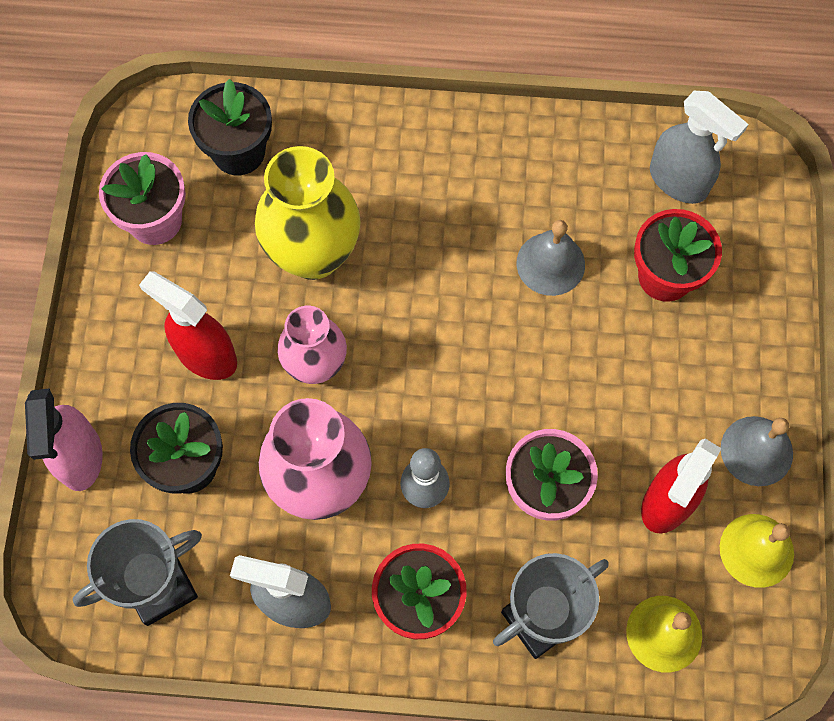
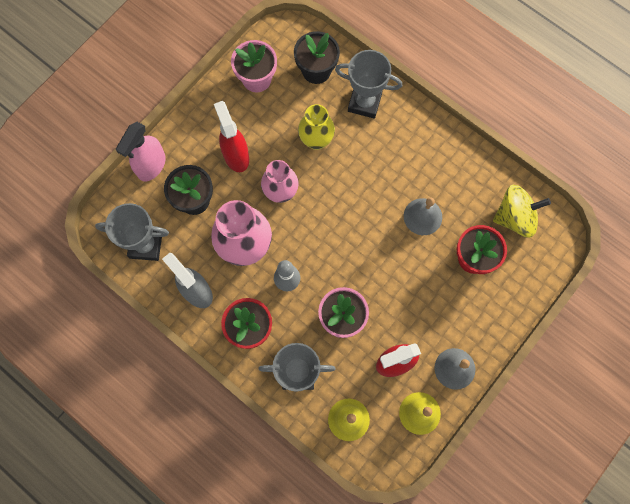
camera: 35 degrees right, 5 degrees up
yellow vase [255,146,361,280] -> yellow vase [298,104,335,150], size x0.65
grey spray bottle [650,91,748,204] -> yellow spinning top [493,185,551,238]
none -> grey trophy [335,50,402,119]

